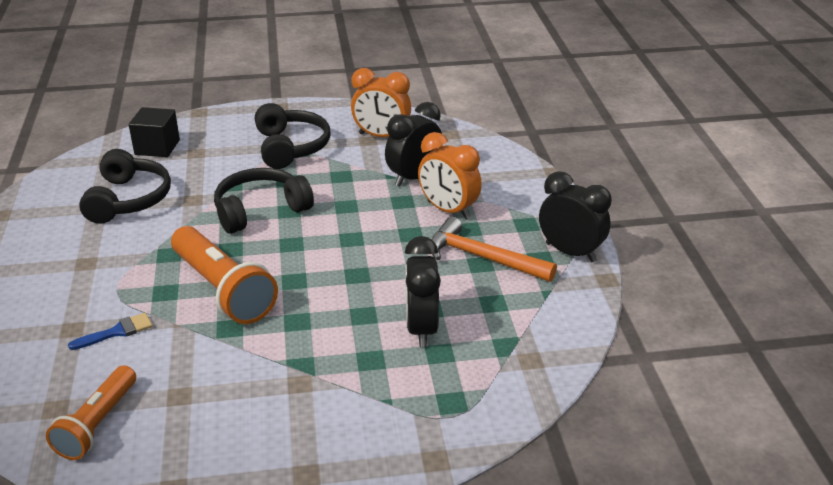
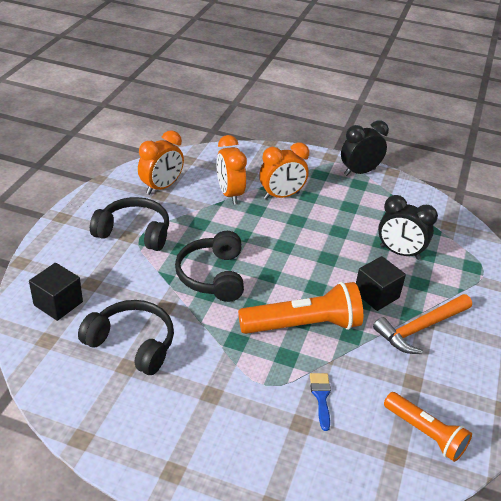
camera: 65 degrees left, 5 degrees up
black clock [385,102,442,187] -> orange clock [216,135,247,204]
orange hammer [431,217,557,282] -> orange hammer moved to [373,294,472,354]
none -> black cube [356,256,406,311]

